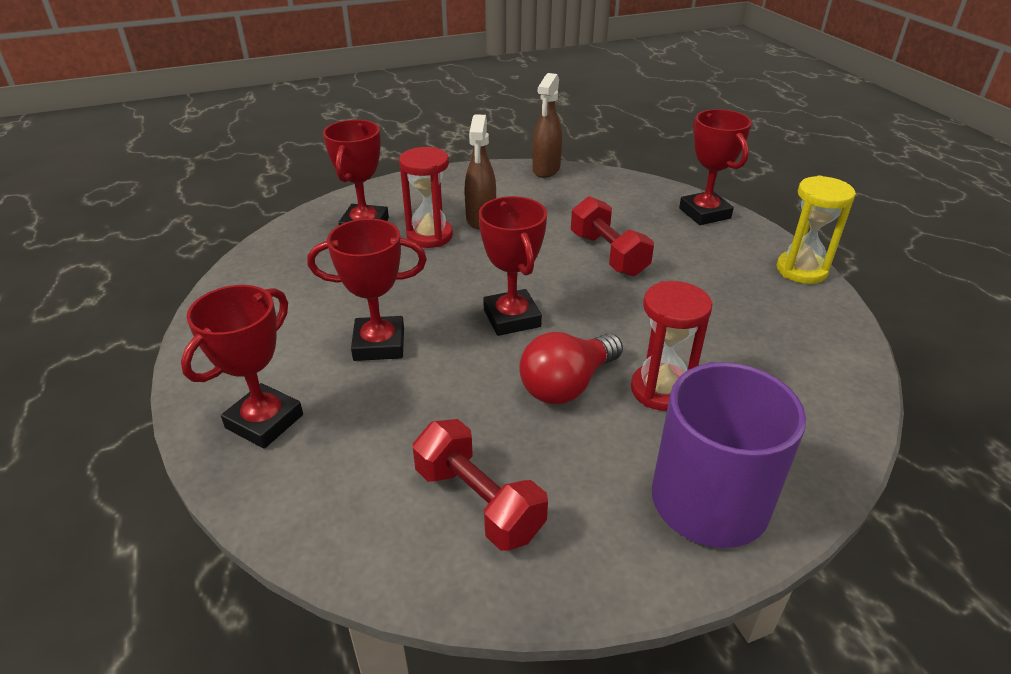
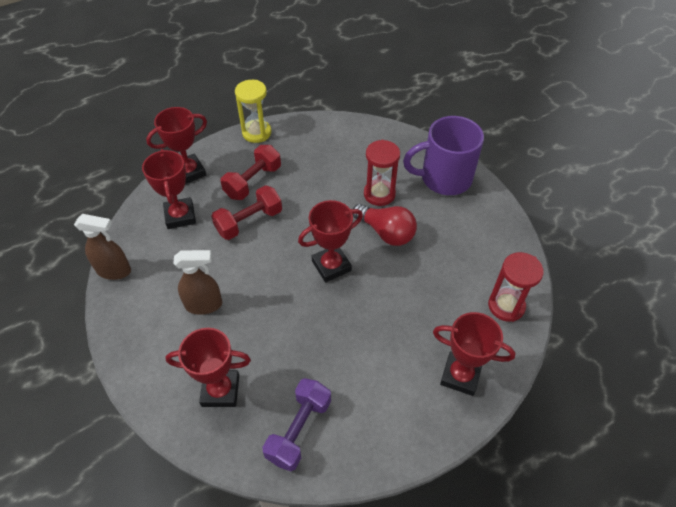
camera: 100 degrees left, 15 degrees up
red trophy [307,219,427,361] -> red trophy moved to [142,149,196,229]
red hourglass [399,147,453,248] -> red hourglass moved to [488,252,544,322]
red dumbbell [413,419,548,551] -> red dumbbell moved to [221,145,281,200]
none -> purple dumbbell [262,378,331,471]

